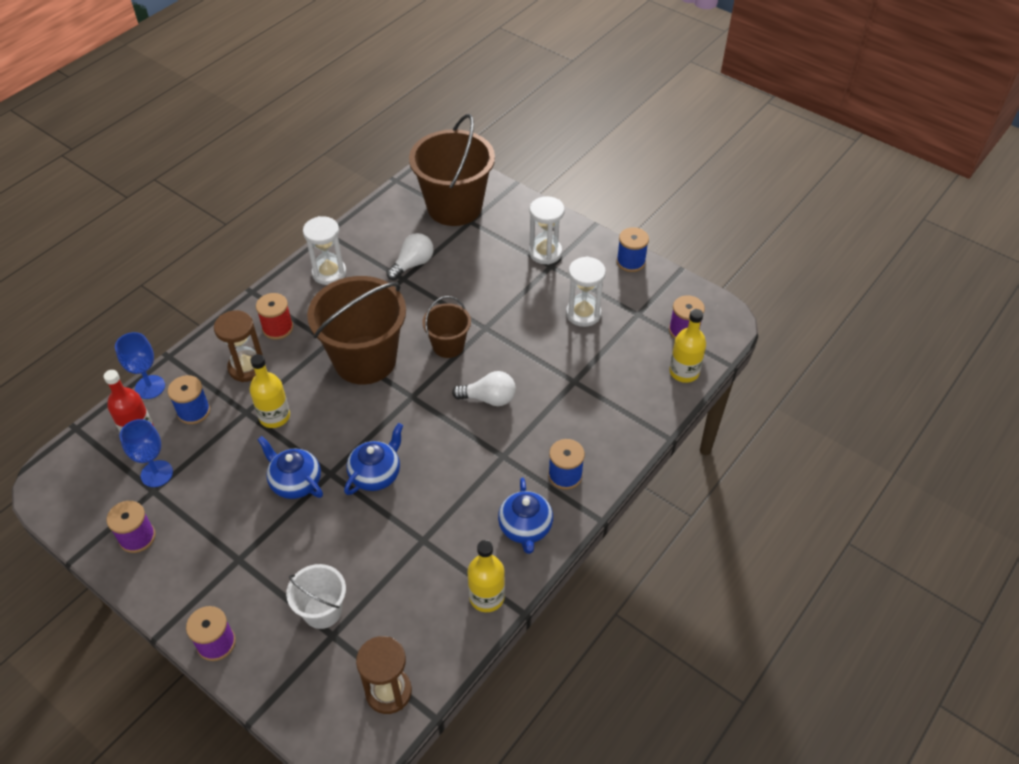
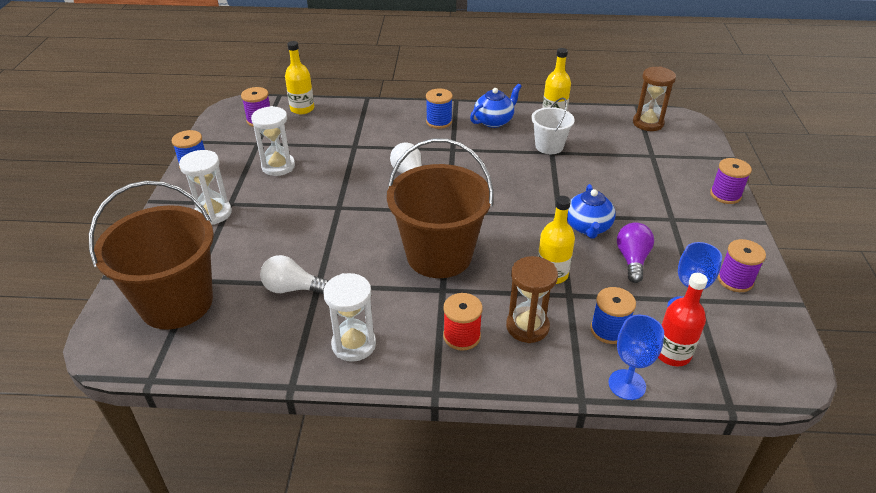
camera: 125 degrees left, 10 degrees down
white bucket [286,564,346,629] -> white bucket moved to [531,97,575,154]
blue teapot [344,423,403,495] -> none
brown bucket [423,296,471,358] -> none
none -> purple light bulb [617,222,654,283]

